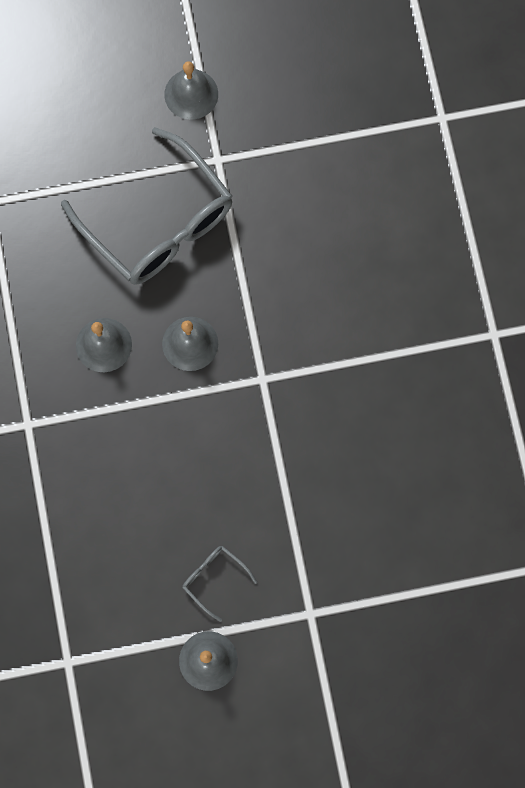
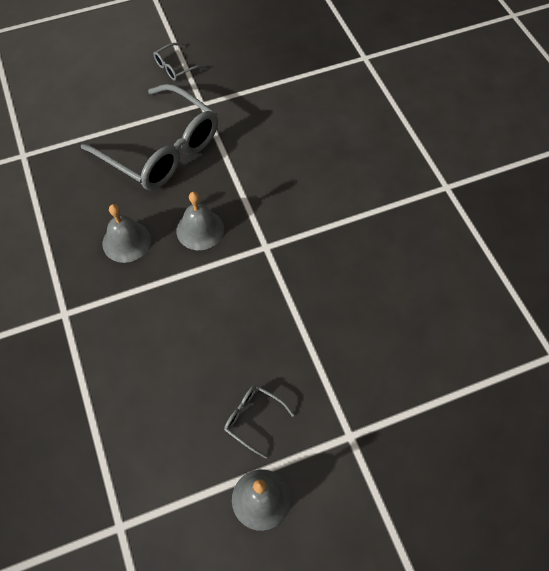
camera: 10 degrees left, 15 degrees down
grey bell [164,61,218,120] -> grey glasses [153,43,206,81]

